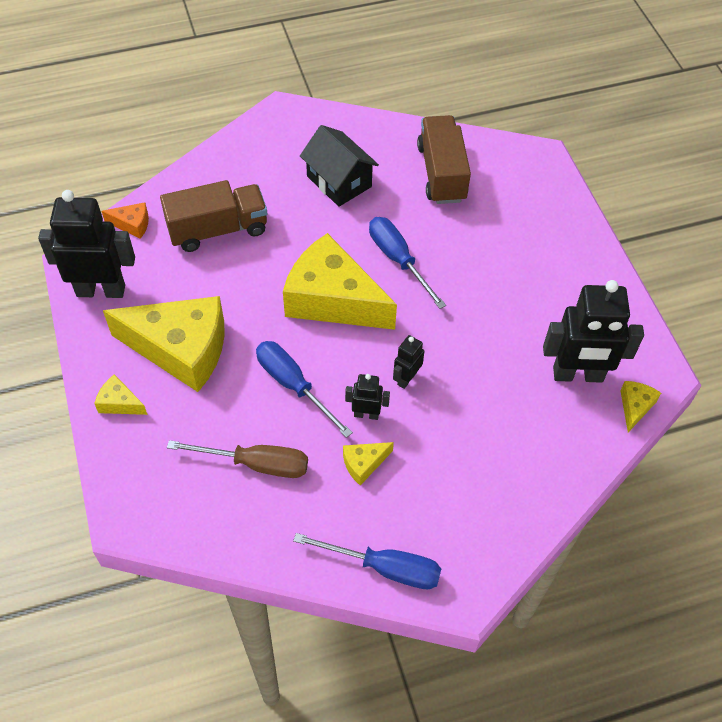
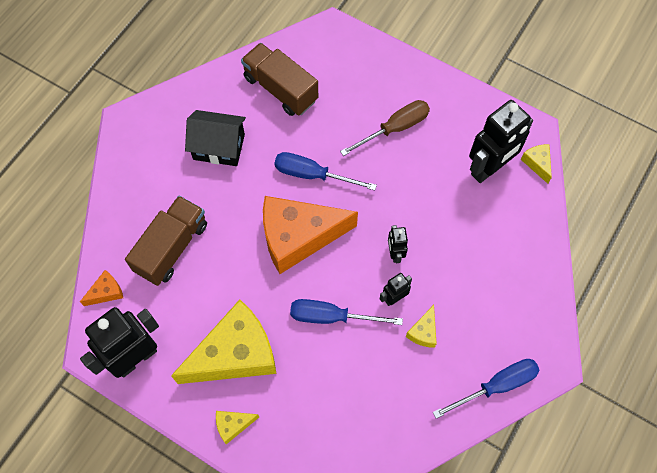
camera: 40 degrees left, 10 degrees up
brown screwdriver [167,440,308,478] -> brown screwdriver moved to [340,100,430,156]
yellow cheese [283,233,397,330] -> orange cheese [263,196,358,274]

